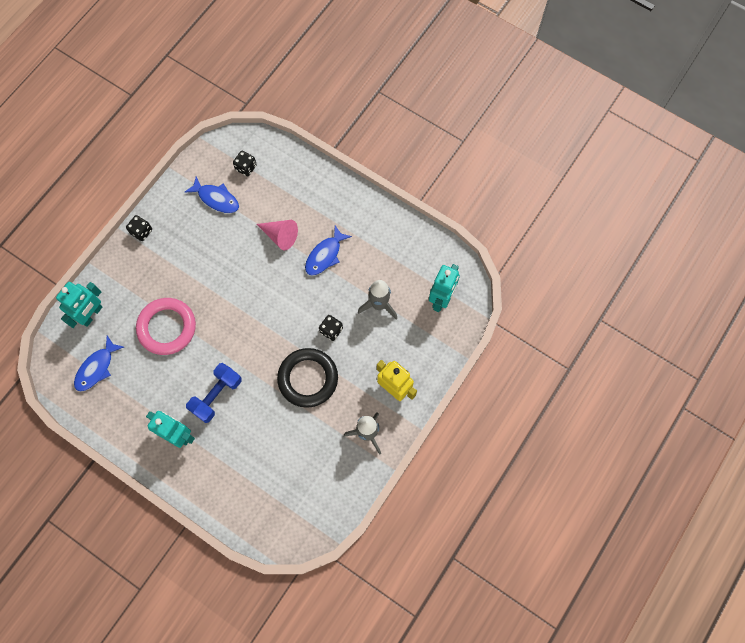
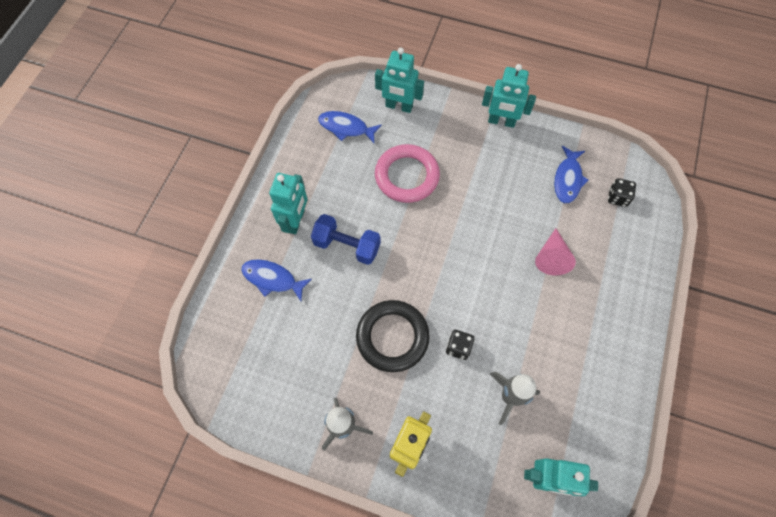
camera: 75 degrees right, 5 degrees down
black dice [126,215,152,241] -> turquoise robot [482,64,536,128]
blue fish [305,226,352,276] -> blue fish moved to [241,259,312,301]

